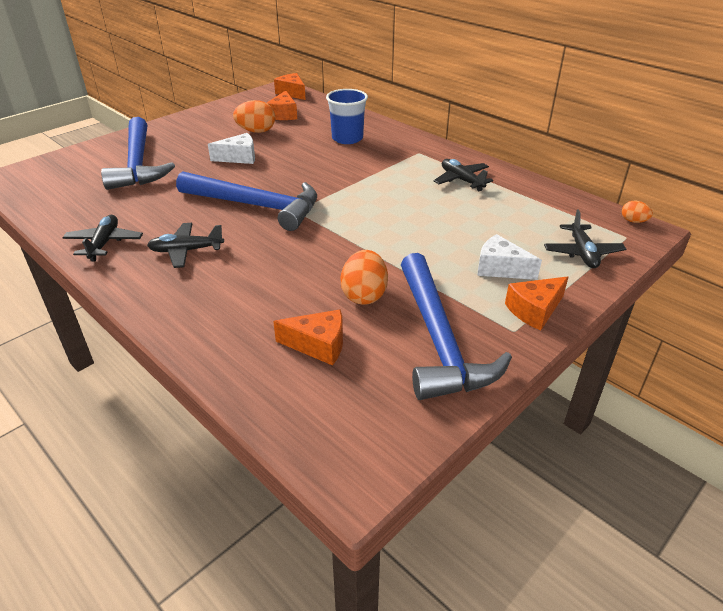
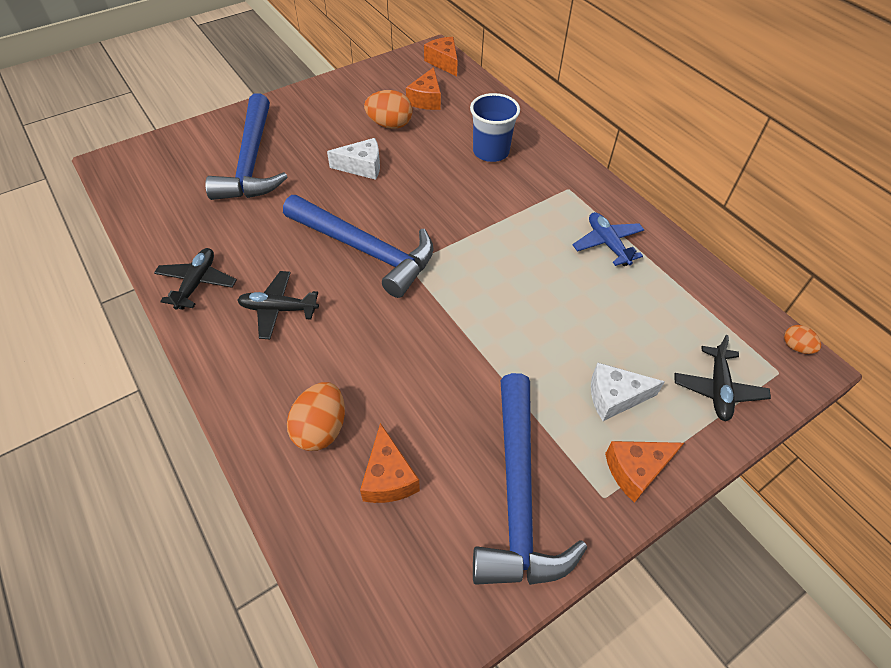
camera: 10 degrees right, 15 degrees up
orange cheese [273,309,343,366] -> orange cheese turned 60 degrees clockwise [360,423,420,503]
orange egg [340,250,388,305] -> orange egg moved to [287,382,345,451]
black plane [434,159,493,191] -> blue plane [572,212,644,266]
white cheese [477,234,542,280] -> white cheese turned 45 degrees counterclockwise [591,363,665,421]

